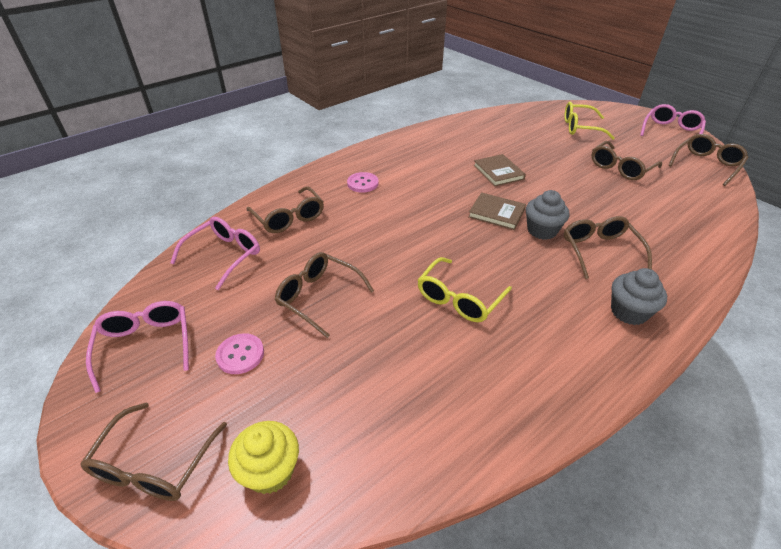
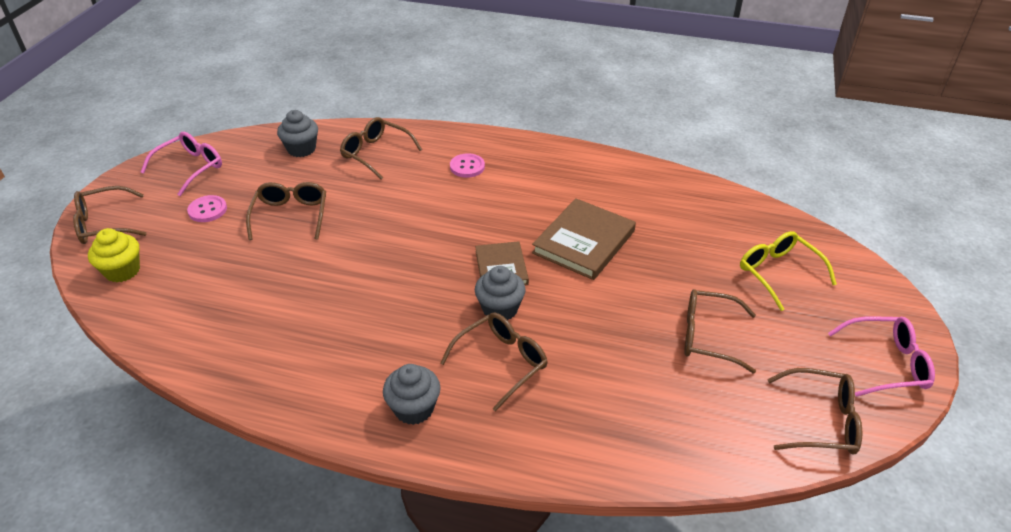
camera: 55 degrees right, 0 degrees up
pink glasses [170,217,260,290] -> grey cupcake [277,110,318,157]
brown glasses [247,186,324,233] -> brown glasses turned 105 degrees clockwise [340,117,422,180]
yellow glasses [418,257,512,322] -> none
brown book [473,154,526,186] -> brown book [532,198,636,280], size x1.59

